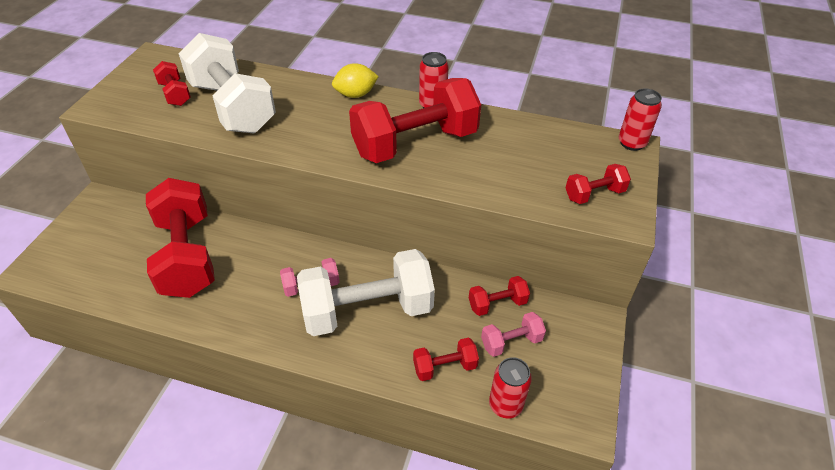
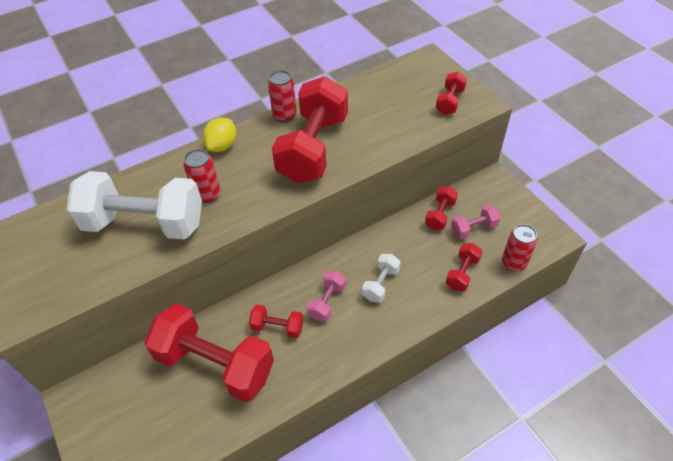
camera: 45 degrees left, 5 degrees up
red dumbbell [153,61,191,106] -> red dumbbell moved to [249,304,304,338]
white dumbbell [297,249,435,336] -> white dumbbell [362,254,401,302], size x0.45
pink dumbbell [481,312,546,357] -> pink dumbbell turned 45 degrees clockwise [451,205,501,239]
red can [619,88,662,151] -> red can moved to [184,149,221,203]

